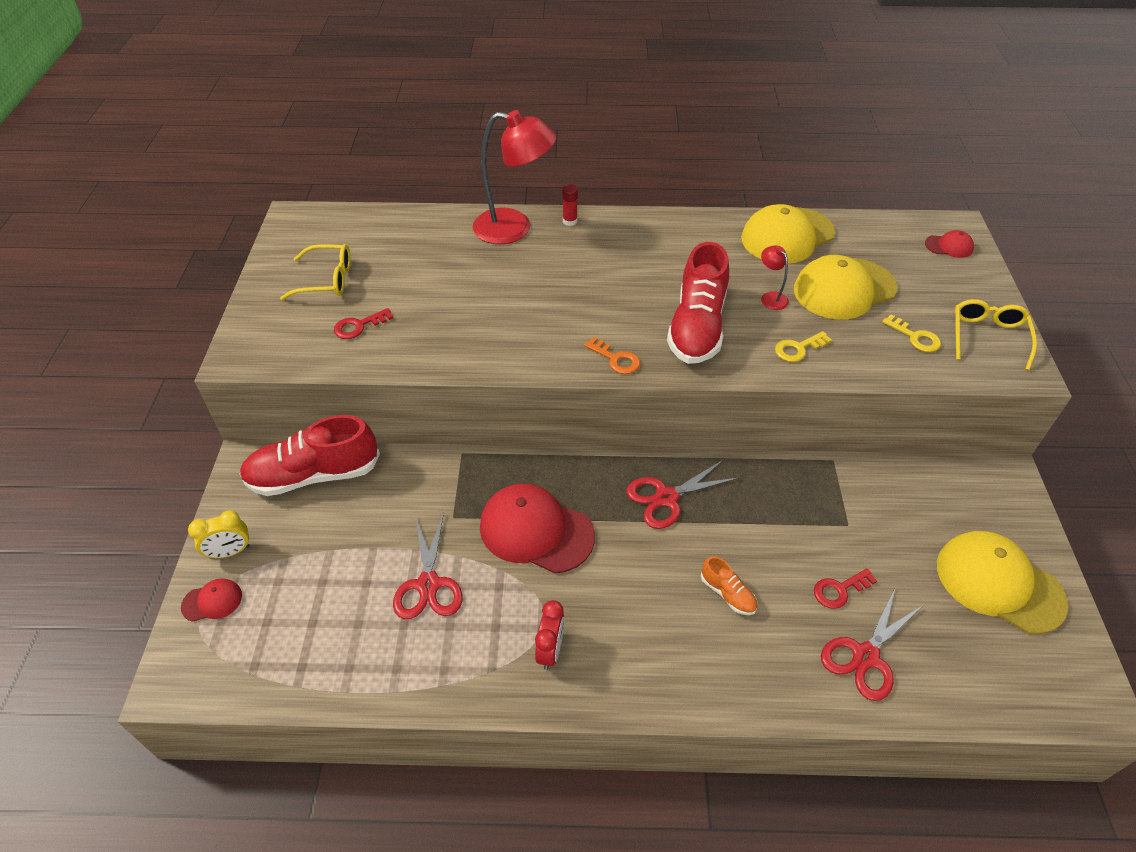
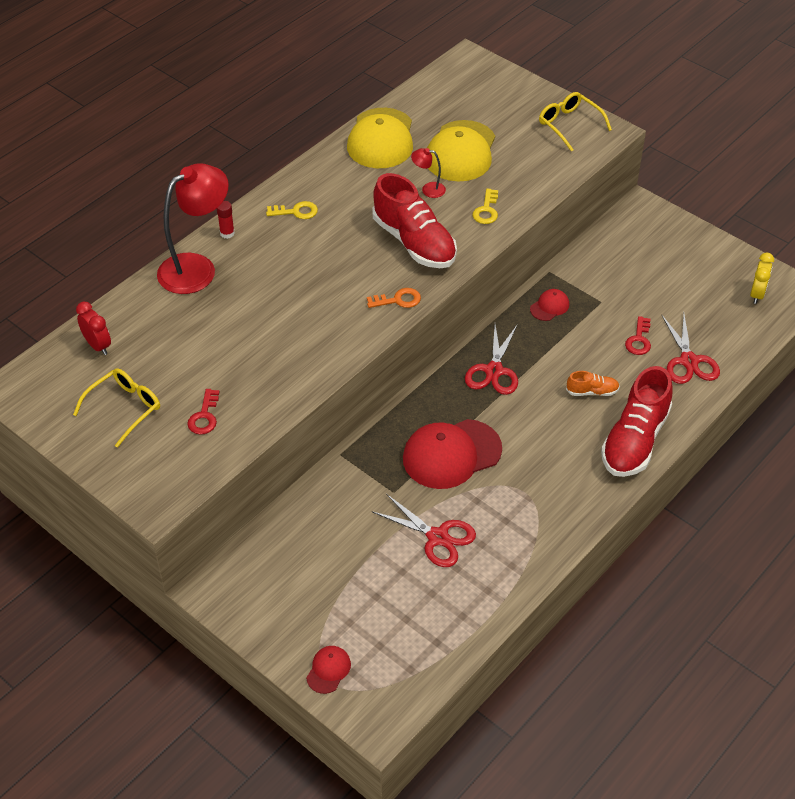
camera: 50 degrees left, 0 degrees up
yellow clock [188,510,250,559] -> yellow clock moved to [750,253,774,304]
red shoe [239,415,380,496] -> red shoe moved to [601,366,672,477]
red clock [535,600,564,670] -> red clock moved to [76,302,111,355]
yellow key [882,314,941,352] -> yellow key moved to [266,201,318,219]
red cap [925,230,974,258] -> red cap moved to [530,289,569,321]
yellow cap [937,531,1068,634] -> none

